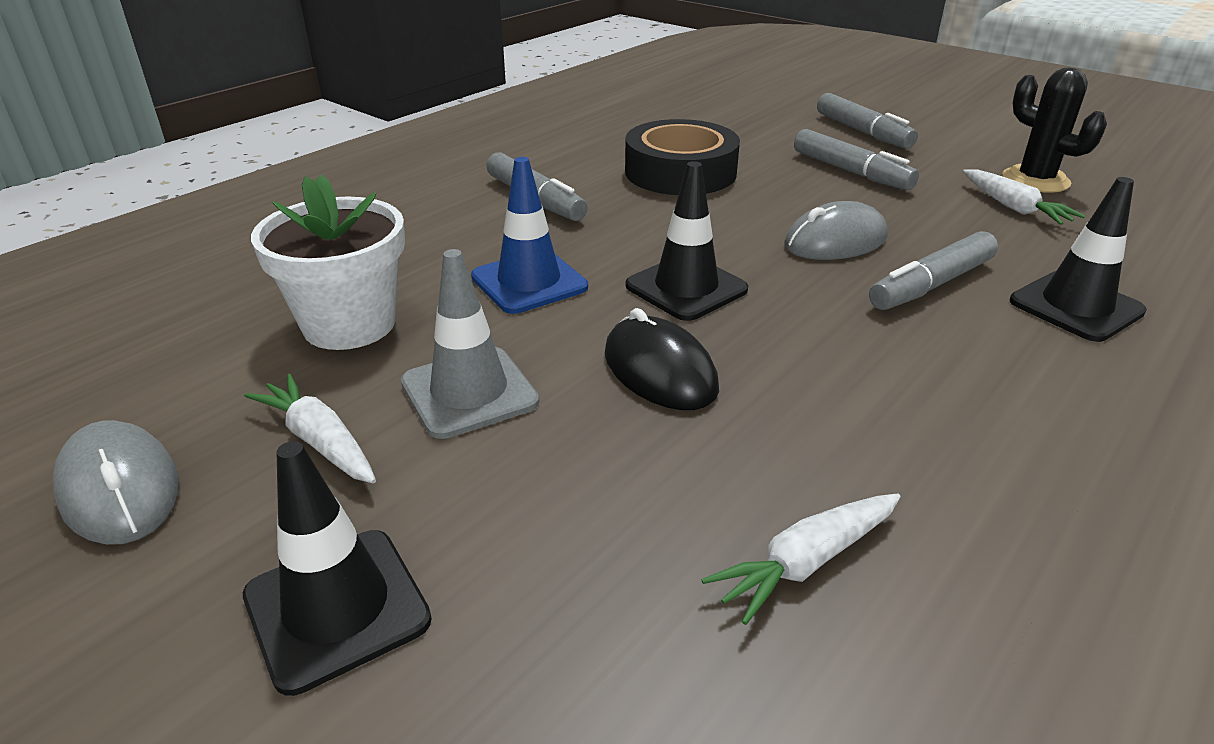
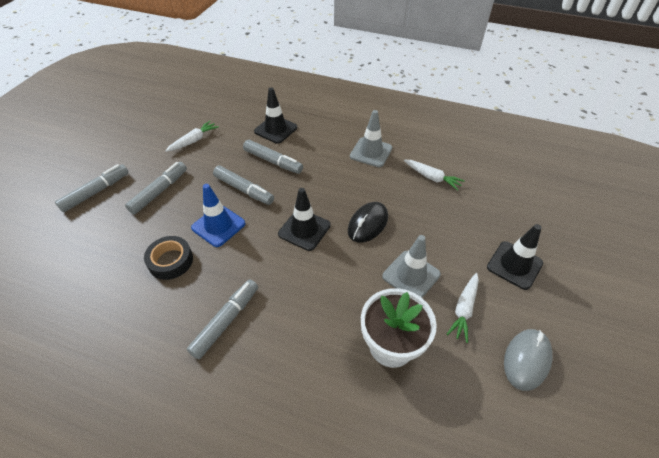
camera: 110 degrees left, 15 degrees up
blue traffic cone [471,157,588,314] -> blue traffic cone moved to [191,184,246,247]
black tape [625,119,740,195] -> black tape [144,236,193,280], size x0.65
grey mouse [785,201,888,260] -> grey marker [213,166,274,205]
black cactus [1002,68,1107,193] -> none
none -> grey traffic cone [350,110,392,167]

